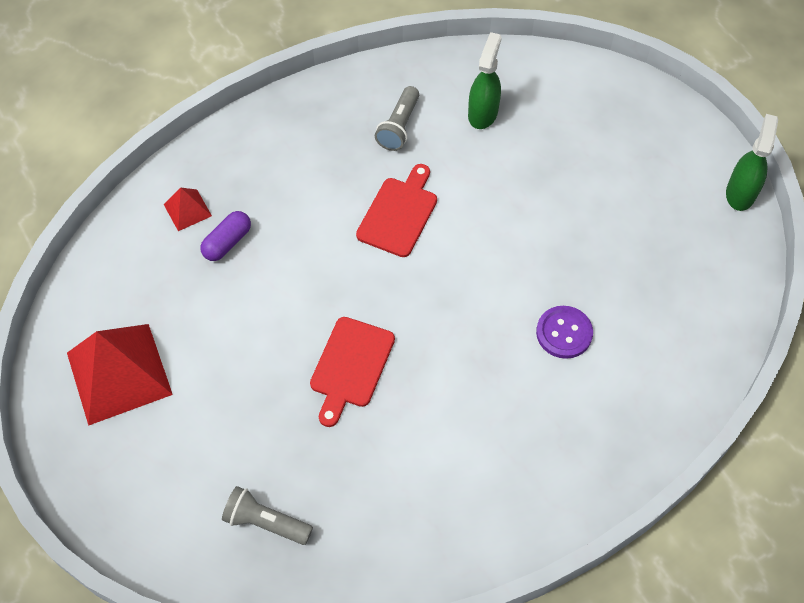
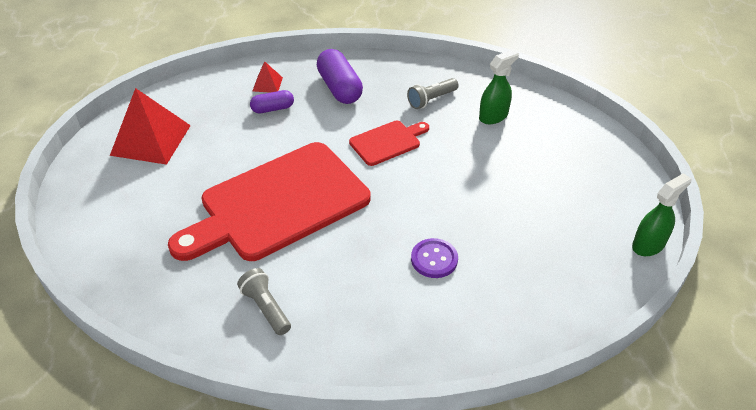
camera: 35 degrees right, 15 degrees down
grey flashlight [222,486,313,545] -> grey flashlight moved to [237,268,291,335]
red cutting board [310,317,395,427] -> red cutting board [168,142,371,261], size x2.20
none -> purple capsule [317,49,363,104]

